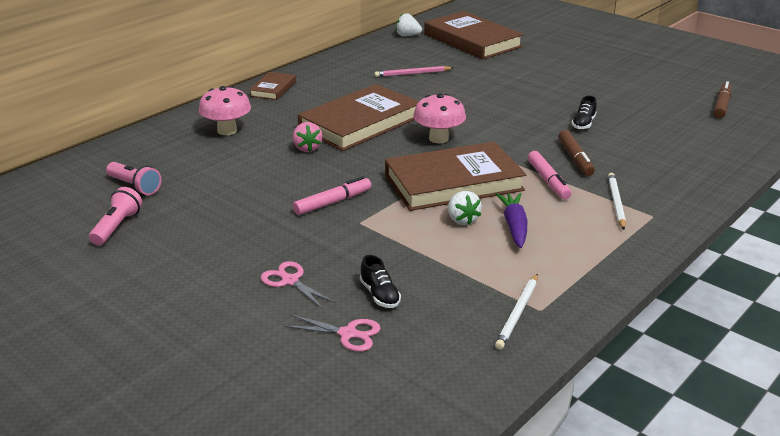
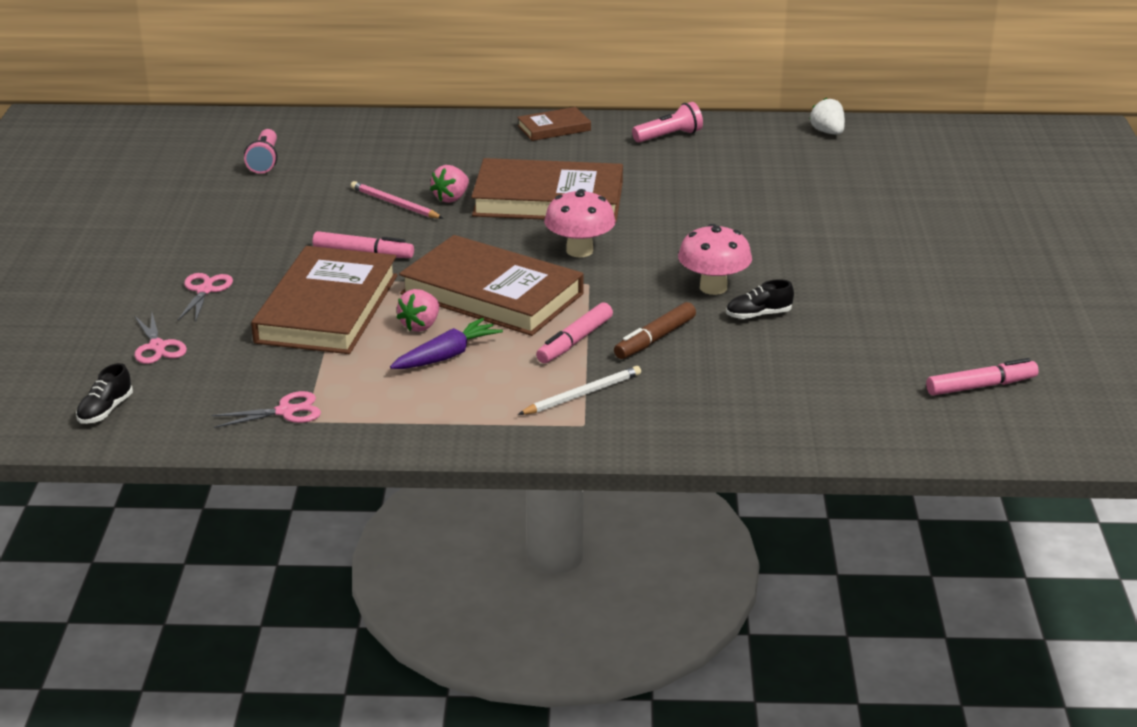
camera: 50 degrees right, 0 degrees up
pink flashlight [89,187,142,245] -> pink flashlight moved to [632,102,703,143]
pink mushroom [199,86,251,135] -> pink mushroom moved to [678,224,752,295]
black shoe [360,255,401,308] -> black shoe moved to [76,363,133,424]
pink pencil [374,66,453,77] -> pink pencil moved to [351,181,443,219]
brown book [424,11,524,59] -> brown book moved to [251,246,397,354]
white strawberry [448,191,482,225] -> pink strawberry [396,289,439,332]
white pencil [495,274,538,350] -> pink scissors [211,391,321,428]
brown marker [713,81,732,118] -> pink marker [926,358,1039,395]

